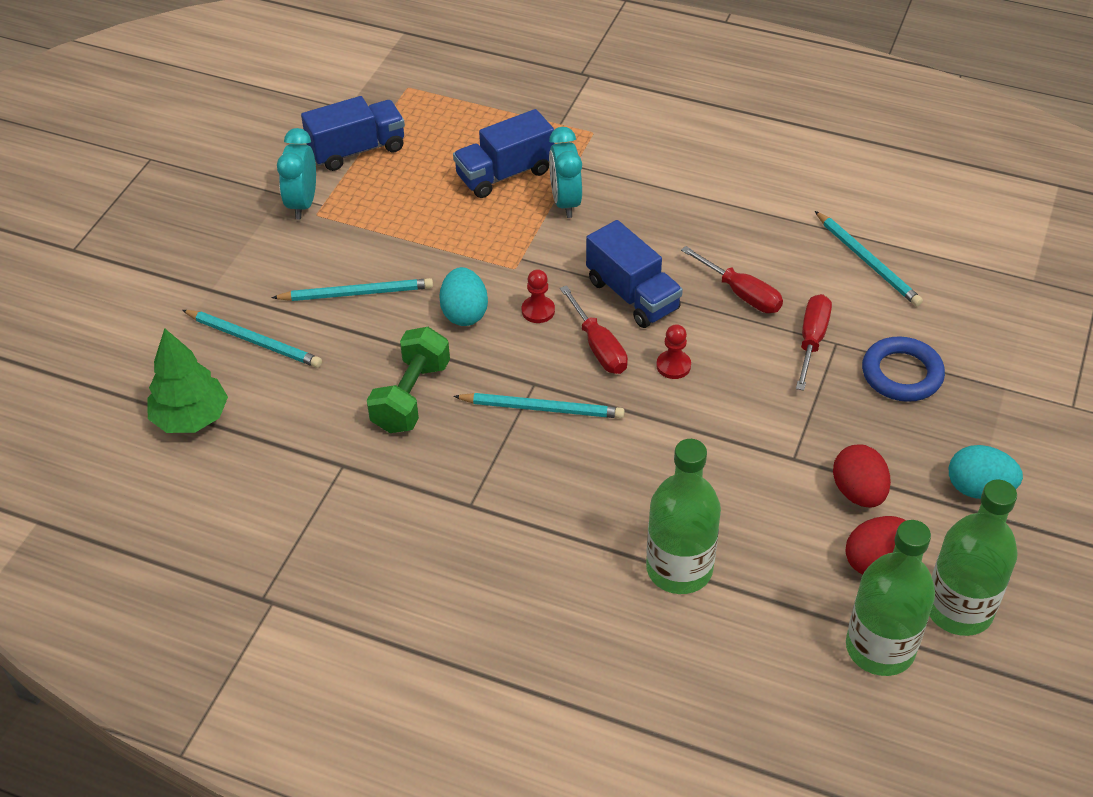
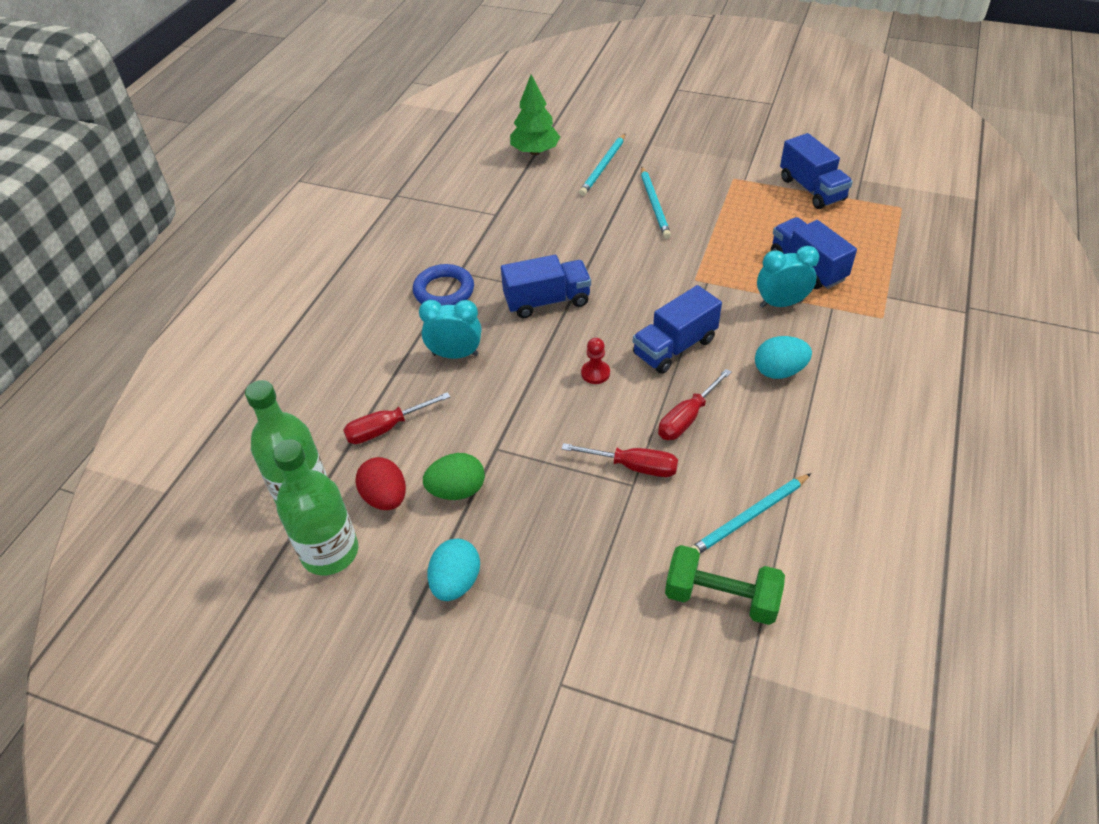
camera: 90 degrees right, 0 degrees up
turquoise clock [277,128,316,219] -> turquoise clock moved to [419,300,481,359]
green dumbbell [367,327,450,433] -> green dumbbell moved to [665,545,785,625]
turquoise egg [439,267,488,326] -> turquoise egg moved to [755,336,812,379]
turquoise pencil [453,393,624,418] -> blue truck [501,255,591,318]
red pawn [522,269,555,323] -> none
red screwdriver [560,285,628,374] -> red screwdriver moved to [343,392,450,444]
green bottle [646,439,721,594] -> none
red egg [833,444,891,508] -> green egg [423,453,485,500]
blue ring [862,336,945,402] -> blue ring moved to [413,264,474,306]

